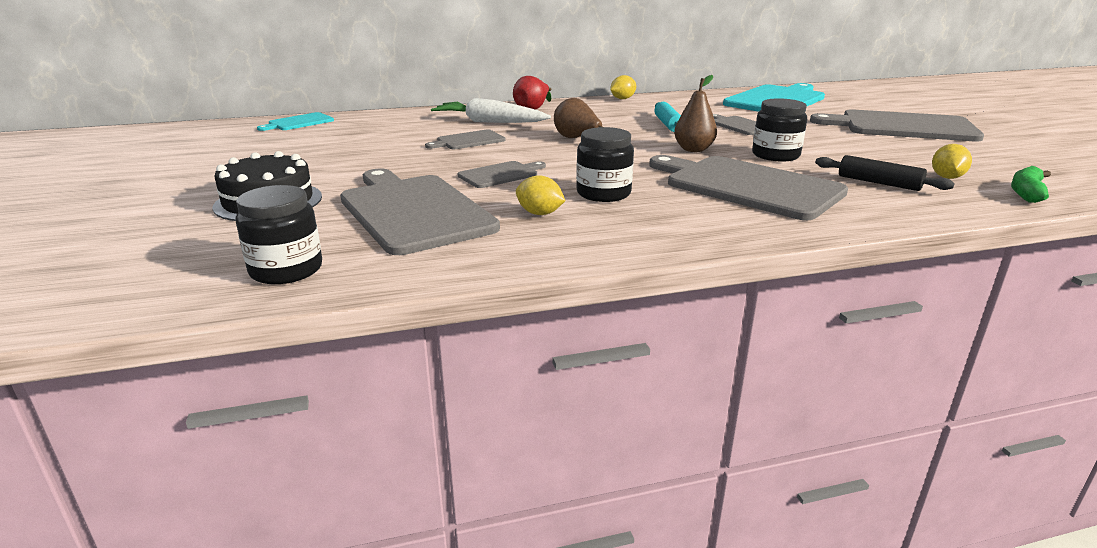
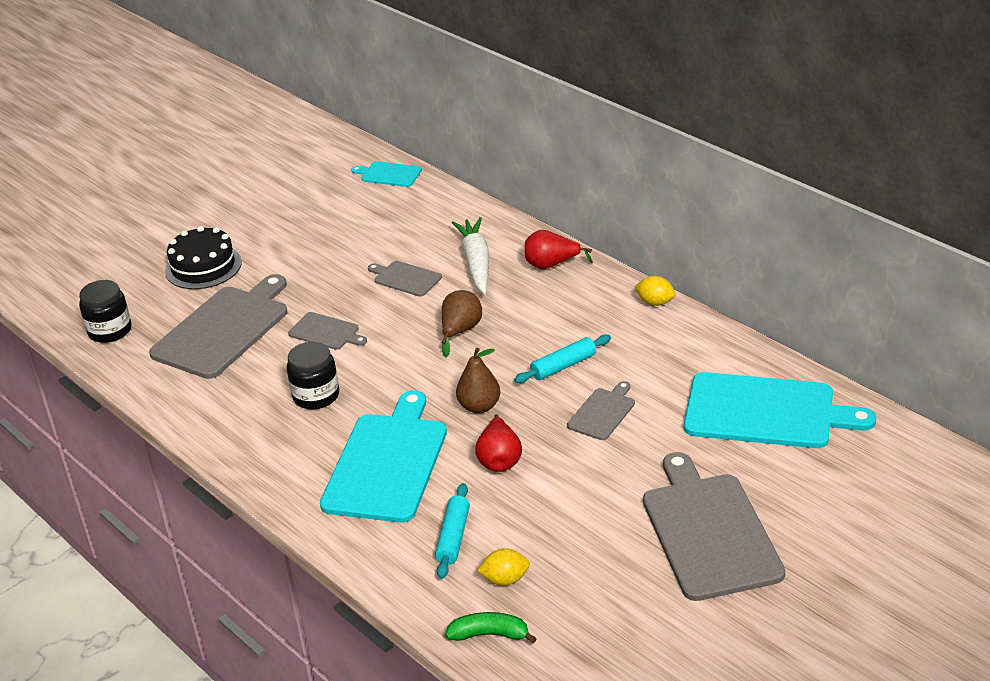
camera: 65 degrees right, 10 degrees up
yellow lemon [516,175,566,215] -> none
grey cutting board [649,155,848,220] -> turquoise cutting board [320,390,447,523]
black jar [752,98,807,162] -> red pear [475,414,522,472]
black rolling pin [815,155,955,191] -> turquoise rolling pin [435,483,470,579]

